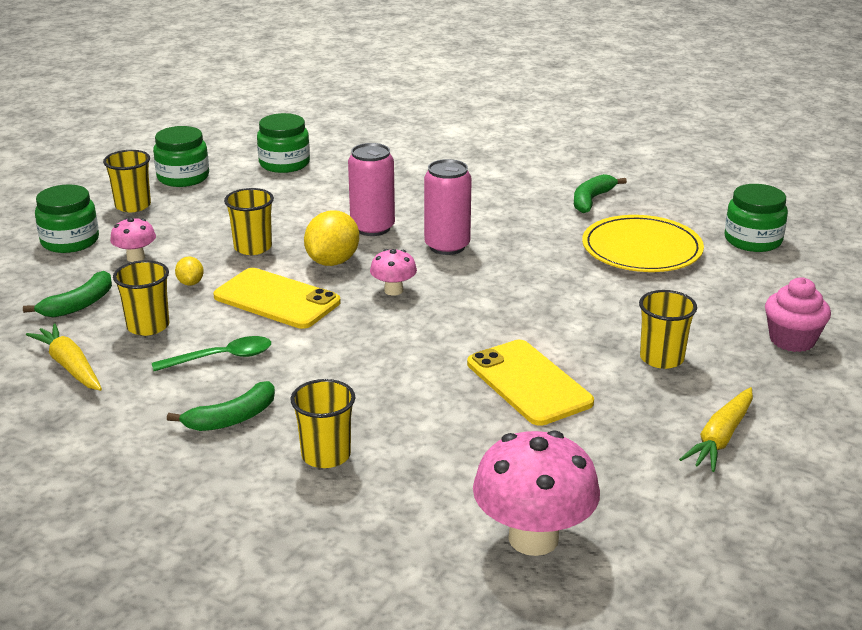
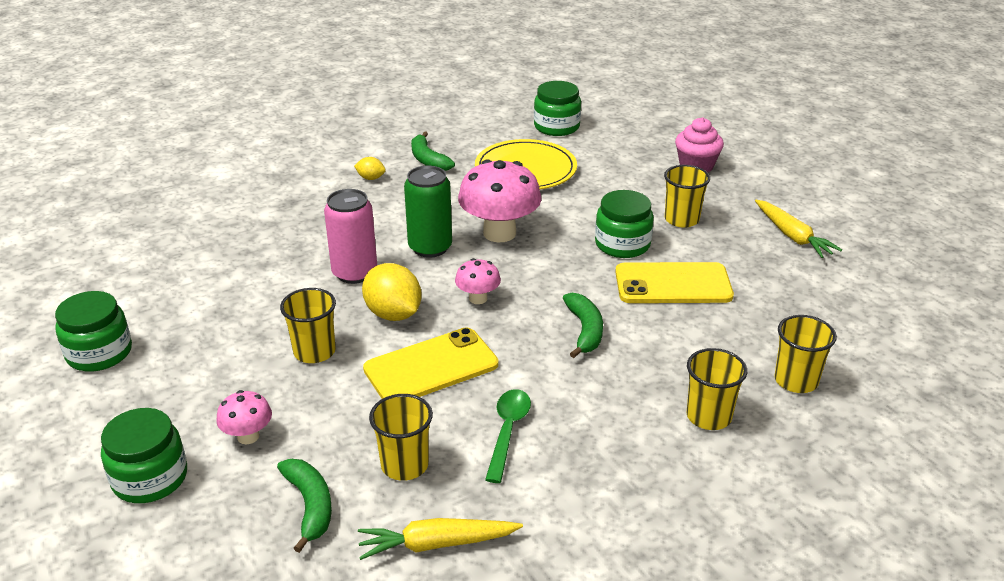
camera: 60 degrees left, 5 degrees up
yellow cup [103,150,151,212] -> yellow cup moved to [774,315,837,393]
green banana [167,381,275,431] -> green banana moved to [563,293,603,358]
yellow lemon [175,257,204,286] -> yellow lemon moved to [354,157,386,180]
green jar [257,113,310,173] -> green jar moved to [595,190,654,258]
pink can [424,159,472,255] -> green can [404,166,452,258]
pink mushroom [473,430,600,556] -> pink mushroom moved to [458,159,541,242]

